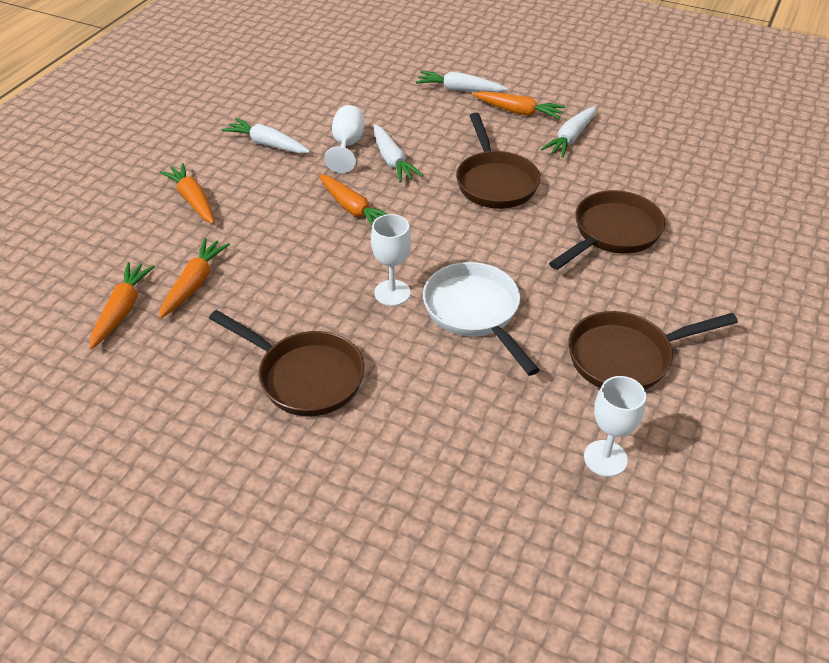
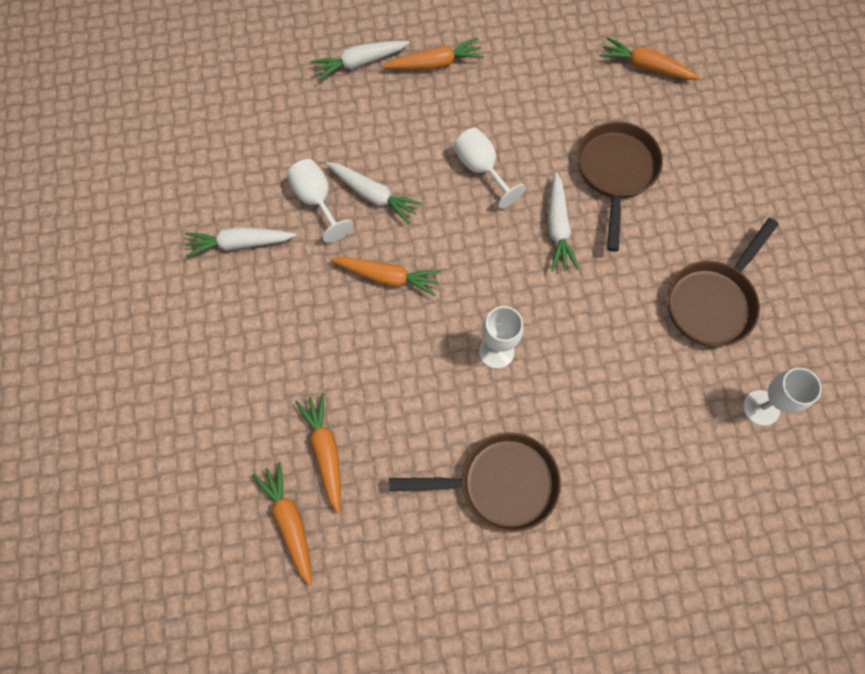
camera: 35 degrees left, 25 degrees up
orange carrot [159,163,214,224] -> orange carrot moved to [600,37,700,80]
white pan [423,262,540,376] -> none
brown pan [456,113,540,209] -> white goblet [453,128,526,208]
white carrot [541,106,596,158] -> white carrot moved to [548,172,579,271]

